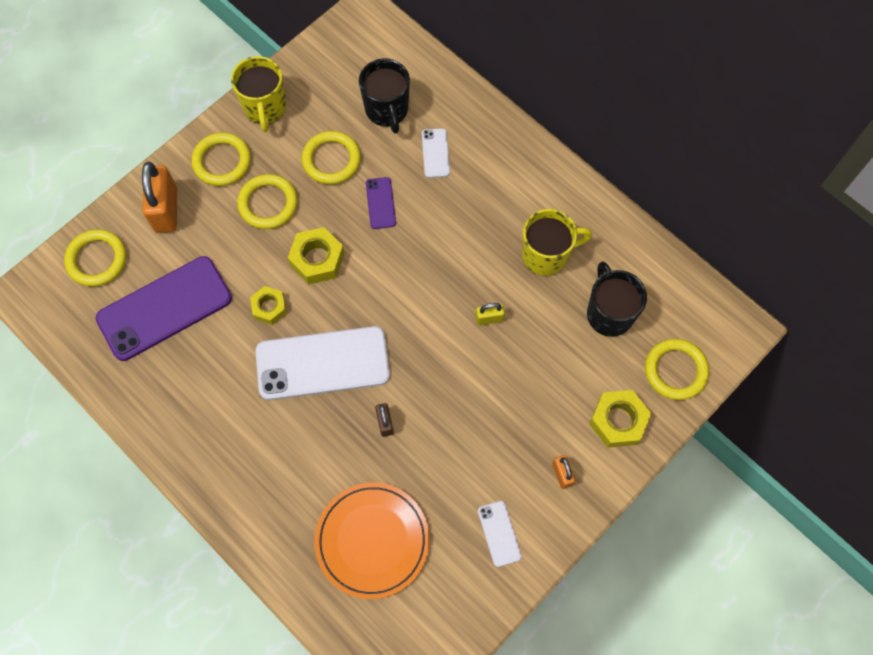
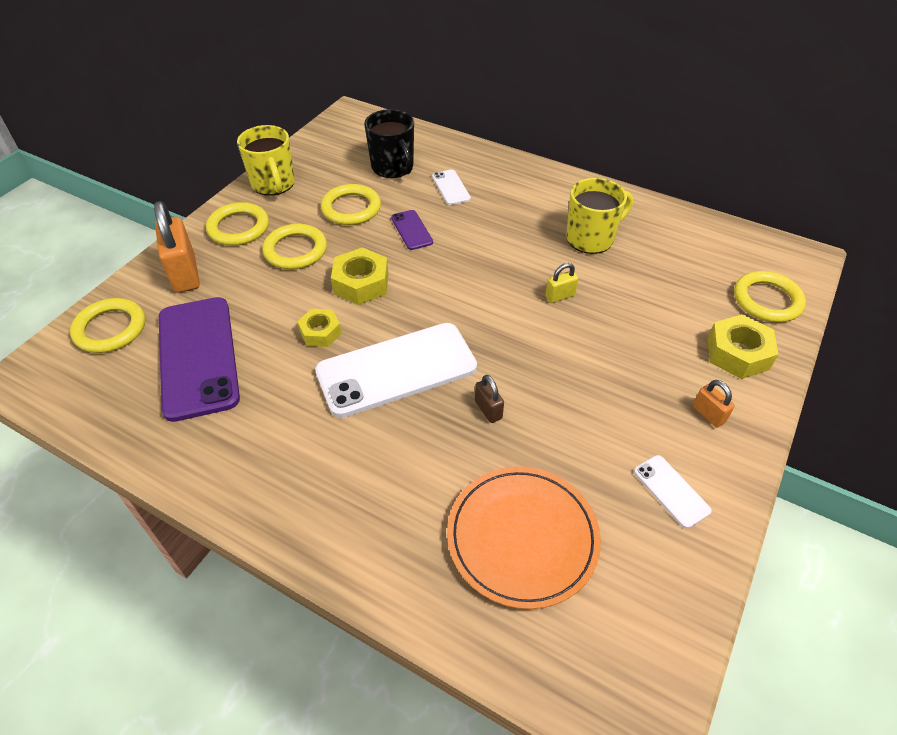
camera: 15 degrees left, 20 degrees down
purple phone [96,256,232,361] -> purple phone turned 60 degrees counterclockwise [159,297,240,422]
black mug [587,261,647,337] -> none

